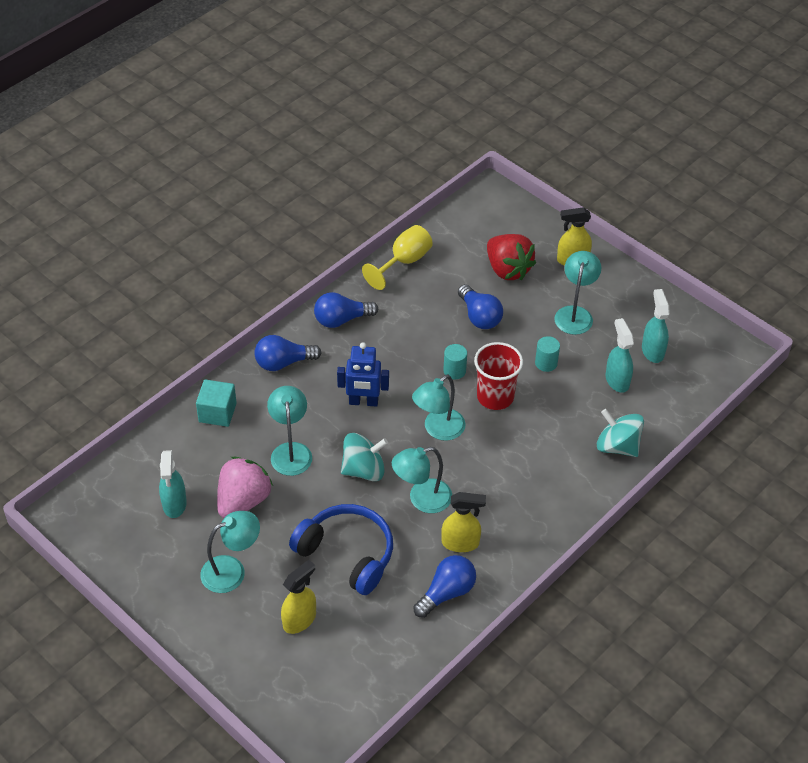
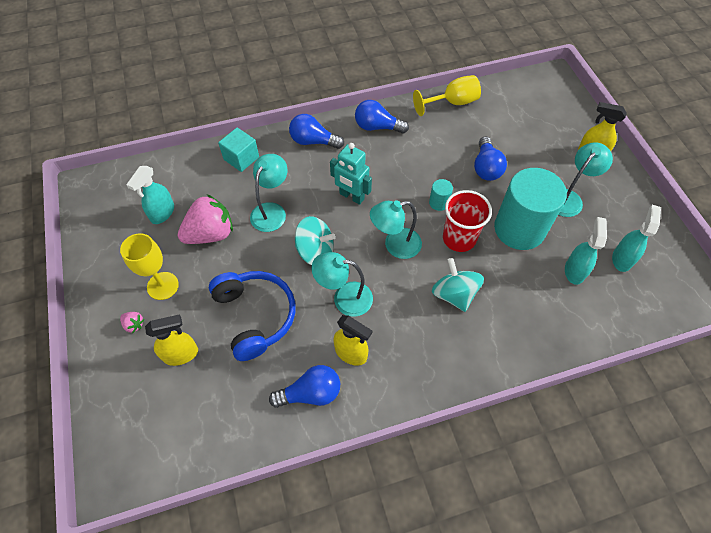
camera: 30 degrees right, 10 degrees up
turquoise lamp [200,511,260,593] -> yellow goblet [120,233,179,300]
blue robot [337,342,389,407] -> turquoise robot [330,143,372,205]
red strawberry [487,234,536,280] -> none
turquoise cylinder [535,336,560,372] -> turquoise cylinder [494,168,567,250], size x2.48
turquoise spinning top [597,409,644,457] -> turquoise spinning top moved to [432,258,484,312]
none -> pink strawberry [120,312,144,333]

